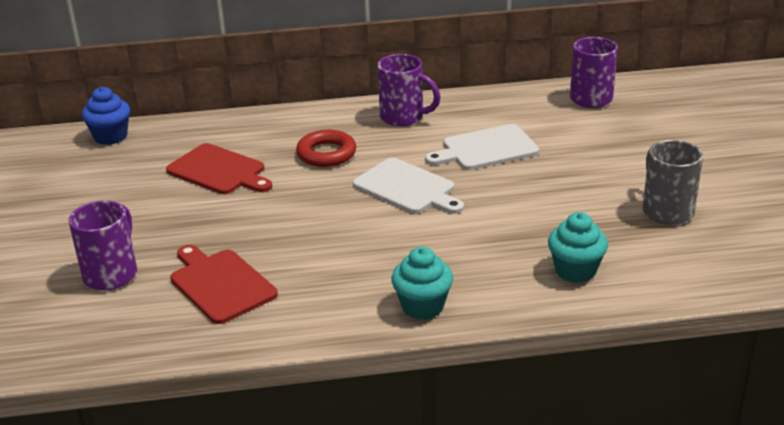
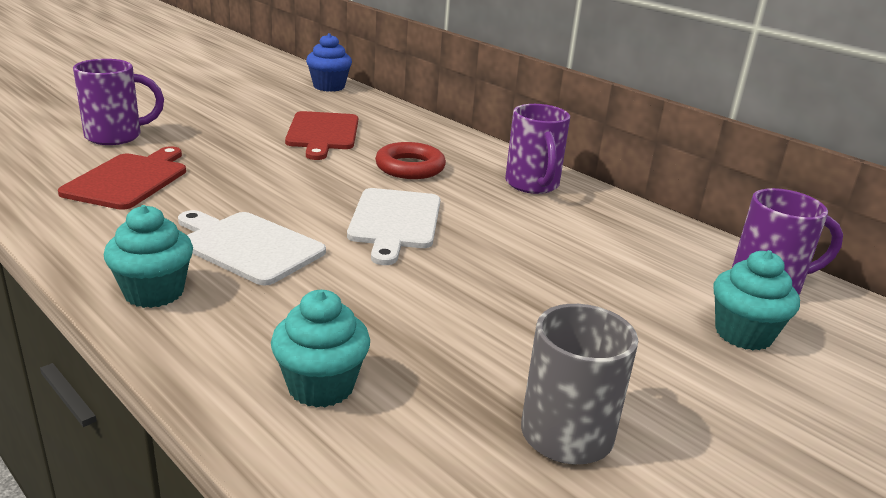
camera: 50 degrees right, 5 degrees down
white cutting board [425,124,539,170] -> white cutting board moved to [178,210,326,285]
none -> turquoise cupcake [714,250,800,350]

